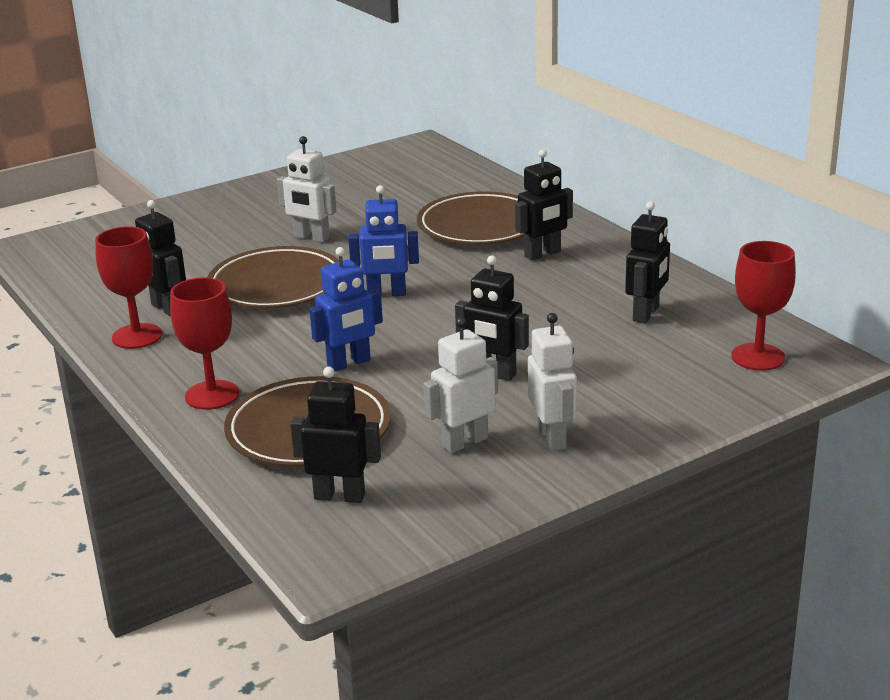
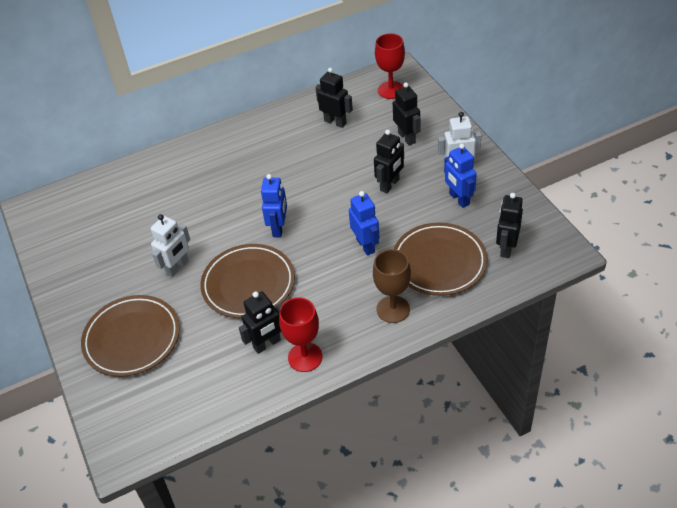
camera: 80 degrees left, 20 degrees up
red goblet [170,277,239,410] -> brown goblet [373,249,411,323]
brown plate [417,191,524,245] -> brown plate moved to [81,295,180,377]
white robot [423,317,498,453] -> blue robot [444,143,477,208]
black robot [515,149,573,261] -> black robot moved to [393,82,420,145]

